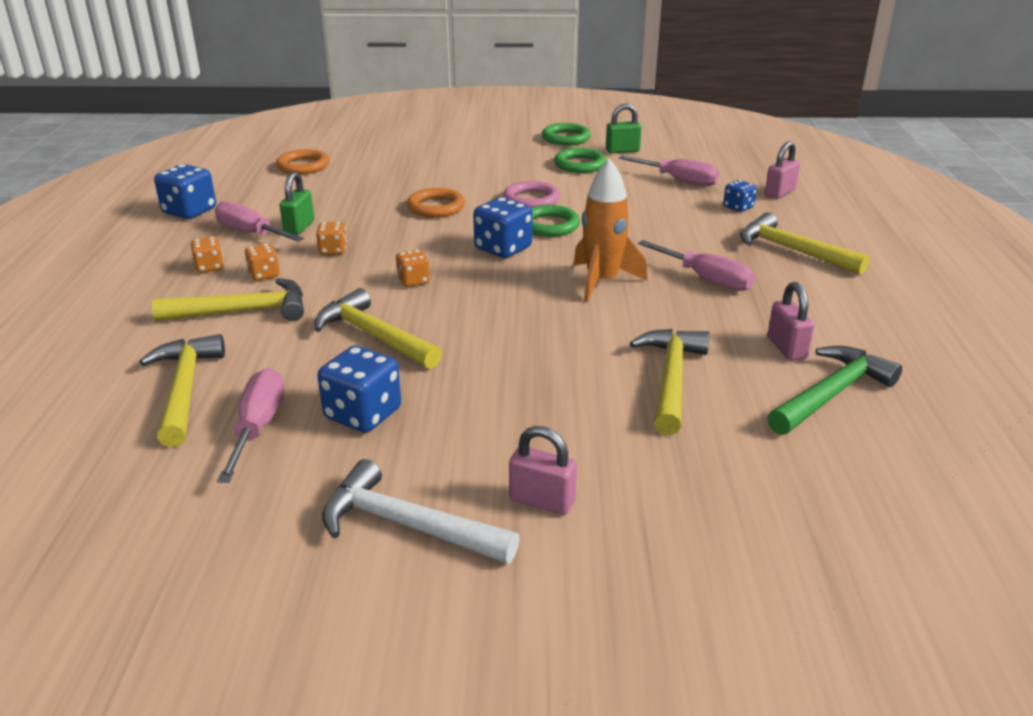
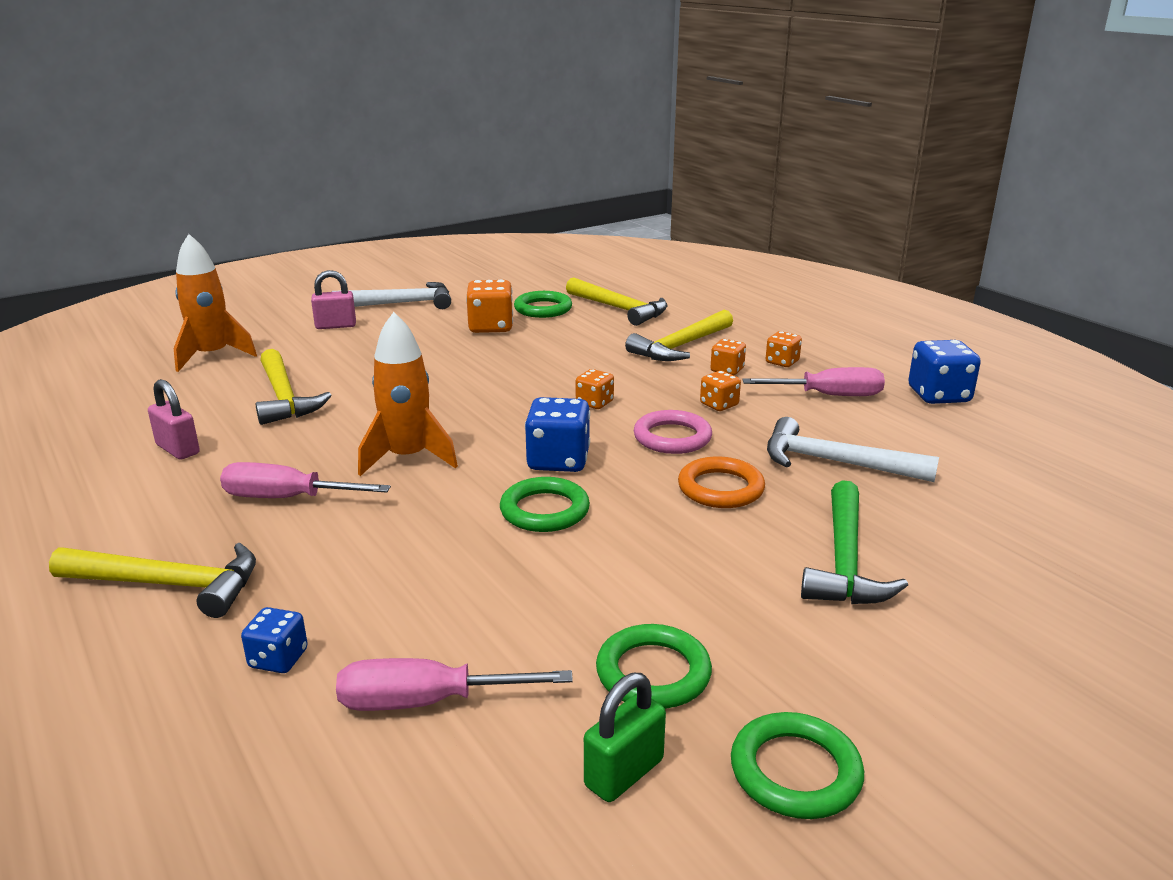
camera: 145 degrees right, 5 degrees down
pink screwdriver [217,368,284,483] -> green ring [514,291,572,318]
orange ring [276,149,329,174] -> none
green padlock [280,172,314,235] -> none
yellow hammer [314,288,442,369] -> none
blue dice [317,346,401,433] -> orange dice [466,280,513,333]
pink ring [503,181,560,208] -> pink ring moved to [634,410,712,454]
pink padlock [765,141,800,199] -> none
green hammer [767,346,902,435] -> green hammer moved to [801,480,908,604]
none -> orange rocket [174,234,257,372]
none -> white hammer [767,417,939,482]

